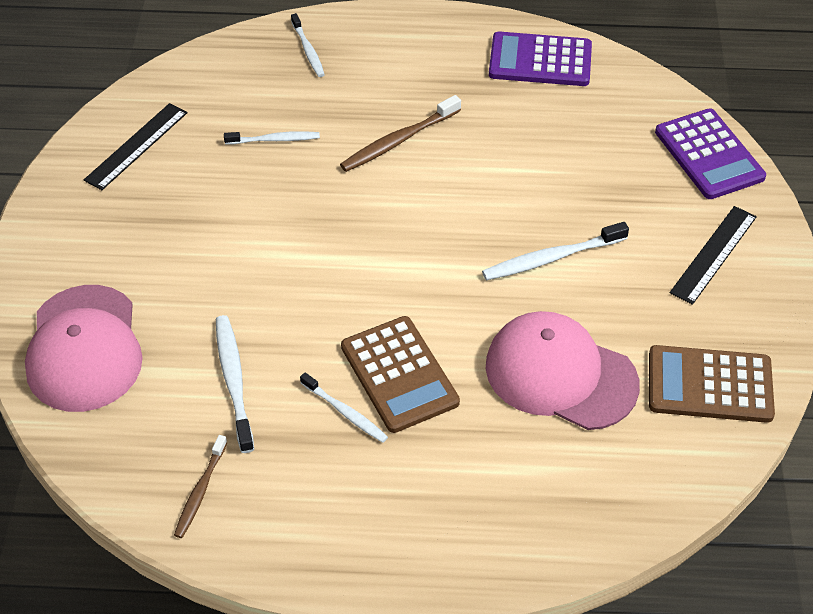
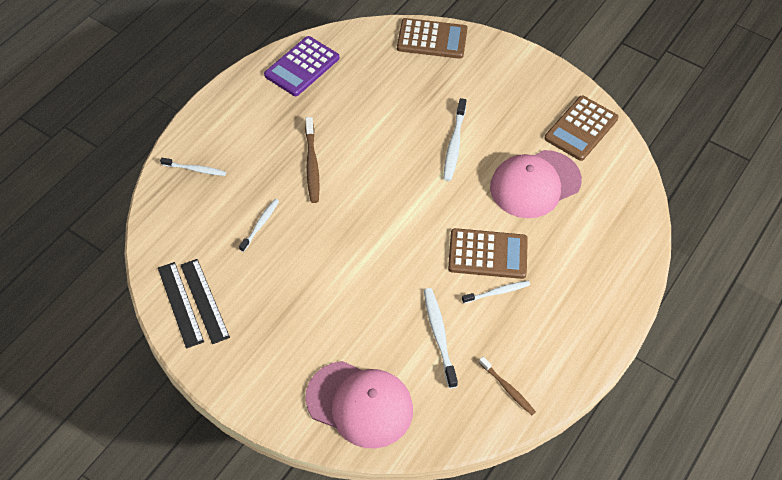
camera: 60 degrees left, 5 degrees up
white toothbrush [216,315,254,453] -> white toothbrush turned 60 degrees clockwise [424,288,458,388]
purple calculator [655,108,766,199] -> brown calculator [397,18,467,59]
black ruler [670,206,757,305] -> black ruler moved to [158,262,204,349]

